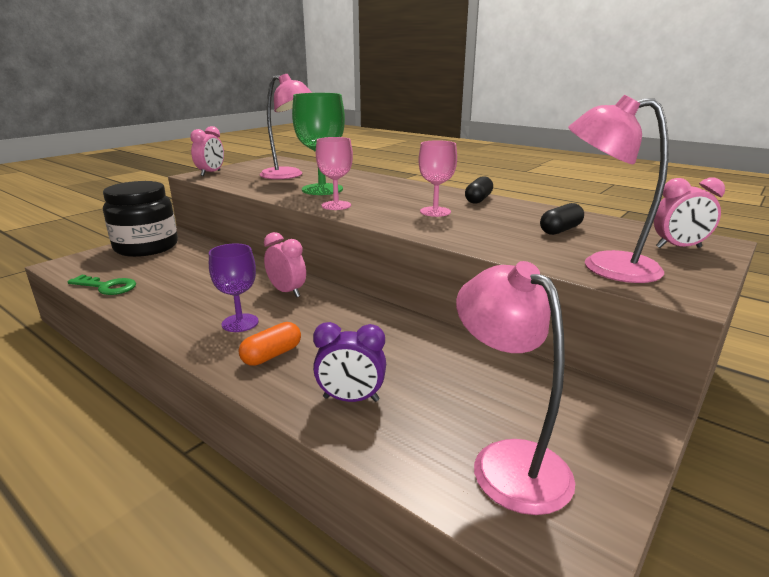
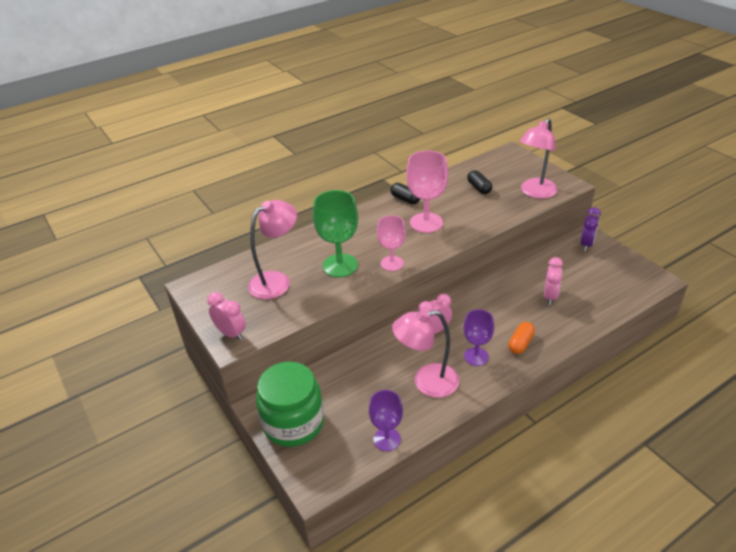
camera: 70 degrees left, 15 degrees up
green key [67,275,136,295] -> purple goblet [369,390,403,451]
black jar [103,181,178,257] -> green jar [256,362,324,447]
orange capsule [239,322,301,366] -> orange capsule turned 60 degrees clockwise [509,322,535,354]
purple clock [313,322,386,402] -> purple clock moved to [580,207,601,251]
pink goblet [418,140,457,217] -> pink goblet [406,151,448,233], size x1.54
pink lamp [456,261,575,515] -> pink lamp moved to [392,309,459,398]
pink clock [654,178,725,248] -> pink clock moved to [544,257,563,305]

